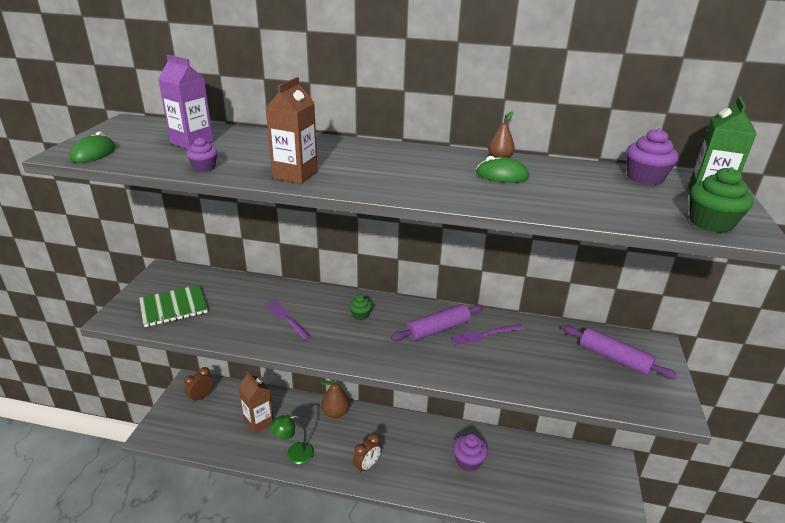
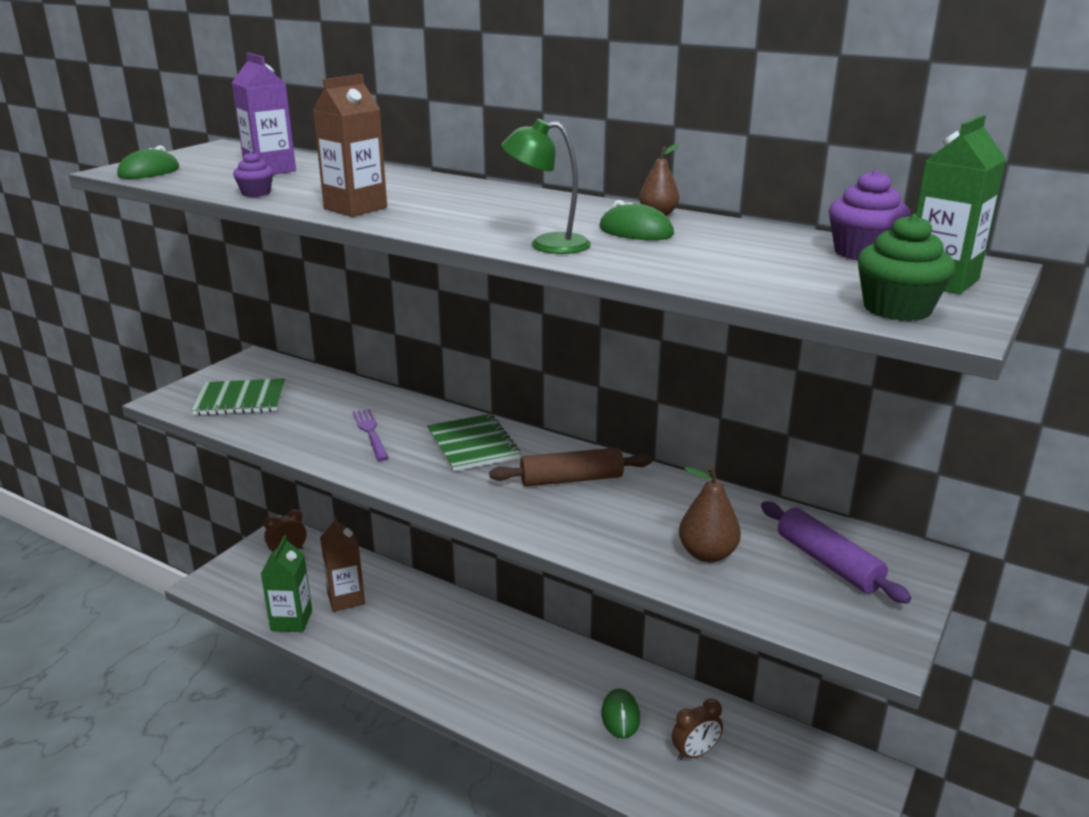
camera: 20 degrees right, 5 degrees down
green lamp [270,415,314,464] -> green lamp moved to [501,119,591,254]
brown pear [320,379,350,418] -> brown pear moved to [679,466,741,563]
green cupcake [349,294,372,320] -> green notebook [427,414,520,472]
brown clock [353,434,382,473] -> brown clock moved to [672,699,723,761]
purple rolling pin [391,304,483,341] -> brown rolling pin [489,448,653,486]
purple fork [451,324,524,346] -> none
purple cupcake [453,434,488,472] -> green mouse [602,688,640,739]
none -> green carton [261,535,312,632]

